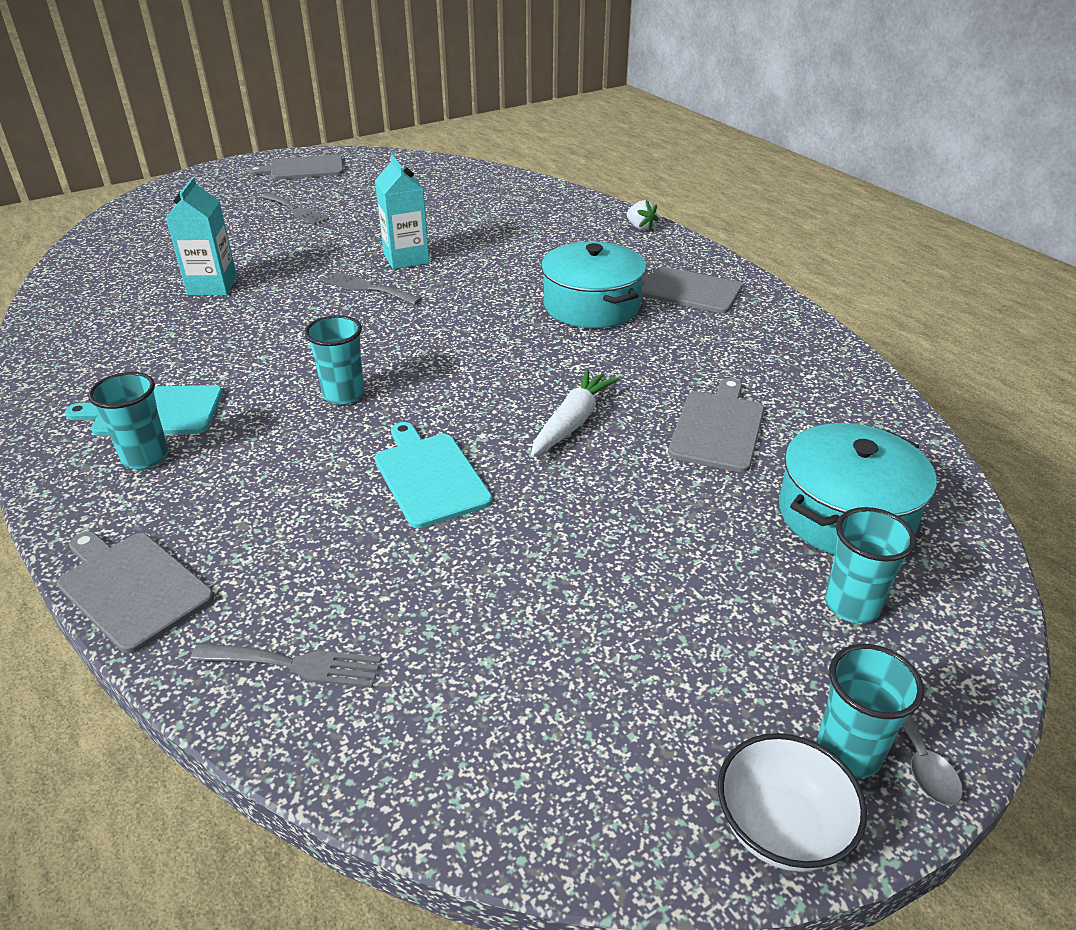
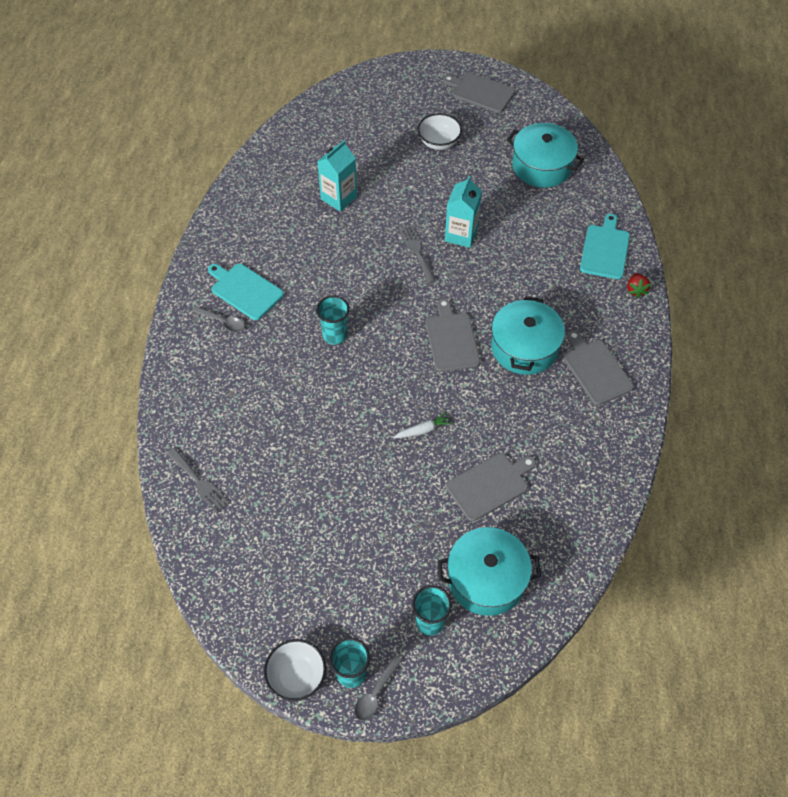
camera: 40 degrees right, 20 degrees up
grey cutting board [57,532,214,653] -> grey cutting board moved to [425,299,480,372]
turquoise cup [88,372,169,469] -> grey spoon [192,306,245,332]
grey fork [261,193,329,225] -> white bowl [417,113,462,150]
turquoise cutting board [375,422,492,528] -> turquoise cutting board moved to [580,214,630,279]
white carrot [531,369,620,457] -> white carrot [393,412,452,439], size x0.64
white strawberry [627,200,658,231] -> red strawberry [627,273,651,298]
none -> turquoise pot [507,123,584,188]

